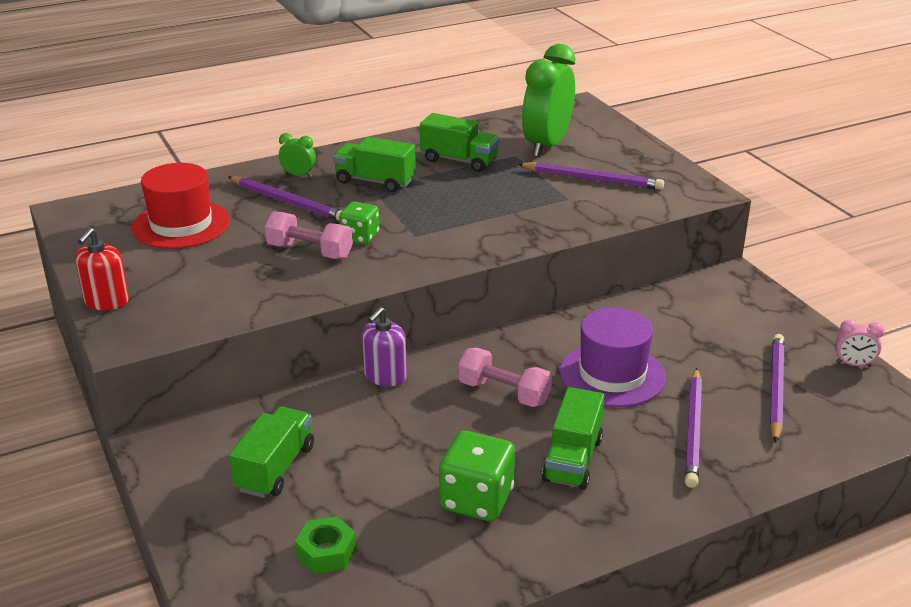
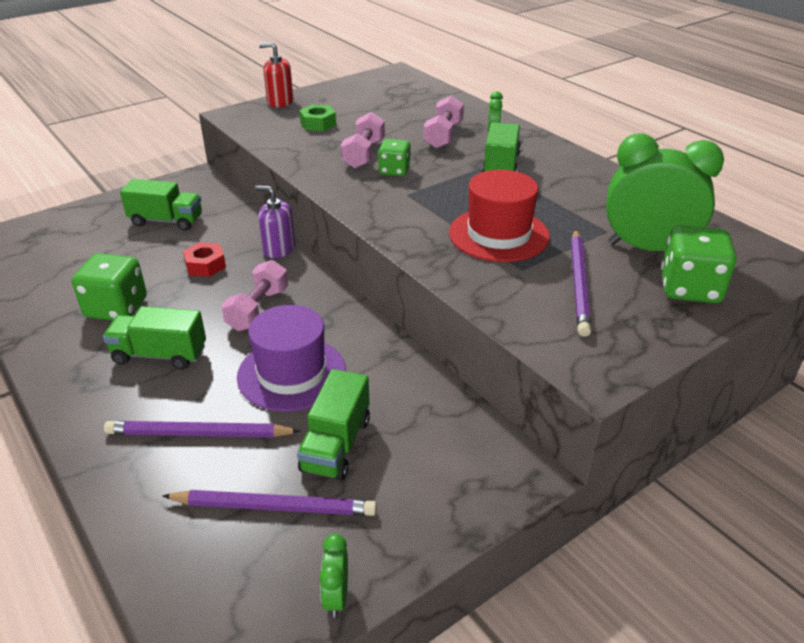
camera: 80 degrees right, 5 degrees up
red hat [132,163,230,249] -> red hat moved to [449,170,550,262]
purple pencil [228,176,342,221] -> pink dumbbell [424,96,464,149]
green nut [295,516,357,574] -> green nut moved to [299,105,336,131]
green truck [420,113,499,172] -> green truck moved to [297,369,370,480]
pink clock [835,319,884,367] -> green clock [319,533,348,618]
none -> red nut [183,242,226,277]
none -> green dice [661,225,737,303]

